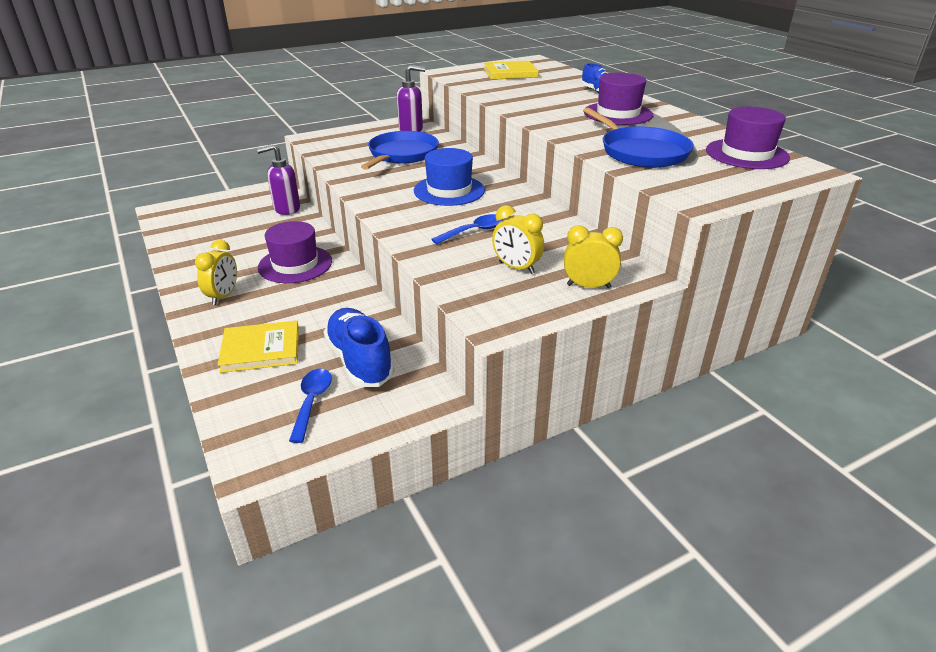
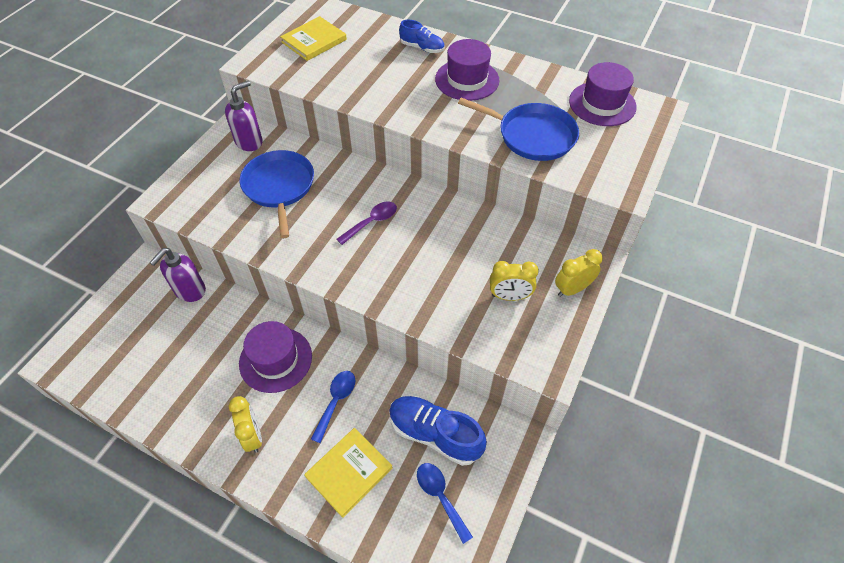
camera: 35 degrees left, 20 degrees up
blue hat [414,148,485,206] -> purple spoon [337,201,397,245]
blue spoon [431,214,505,244] -> blue spoon moved to [311,371,355,443]

